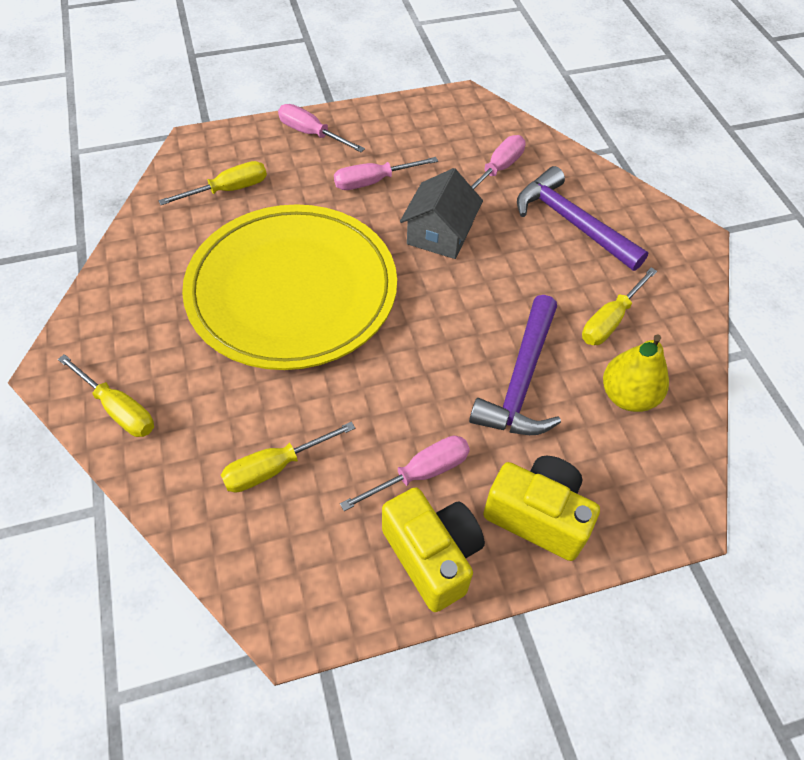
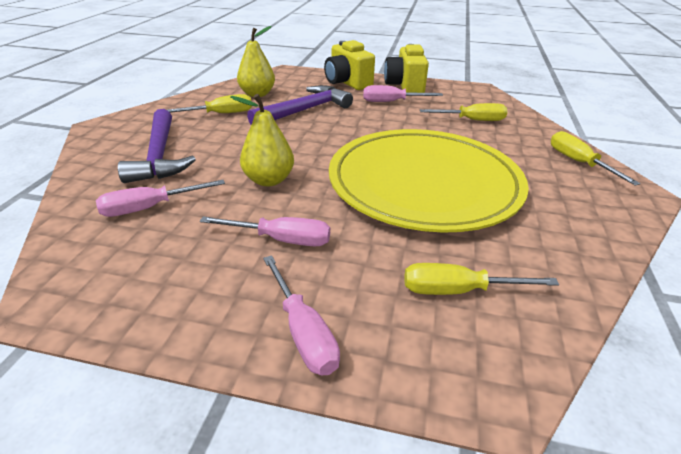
camera: 150 degrees left, 20 degrees down
grey house [400,168,483,259] -> yellow pear [230,94,294,187]

